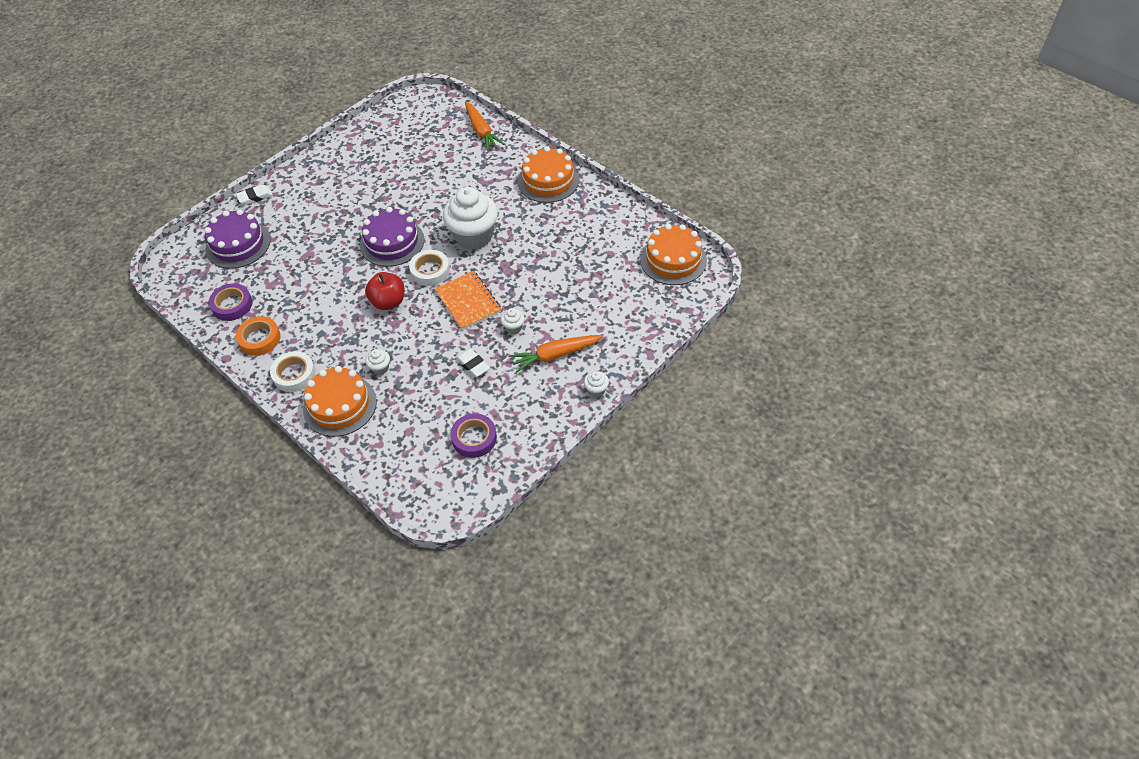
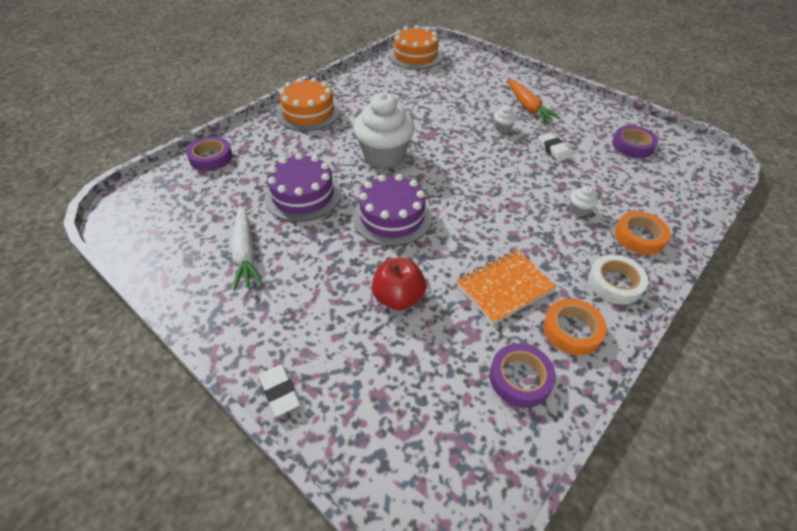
camera: 95 degrees left, 5 degrees down
purple cake [204,209,270,269] -> purple cake moved to [264,153,341,222]
orange cake [303,366,377,437] -> orange tape [615,211,671,255]
red apple [365,272,404,310] -> red apple moved to [372,258,426,310]
white tape [409,250,450,286] -> none
orange notebook [434,271,502,330] -> orange notebook moved to [456,250,557,325]
white eraser [456,349,490,377] -> white eraser turned 75 degrees counterclockwise [538,133,571,161]
orange carrot [465,101,505,151] -> purple tape [186,136,233,171]
white cupcake [584,371,609,397] -> none
none -> white carrot [231,205,263,291]

